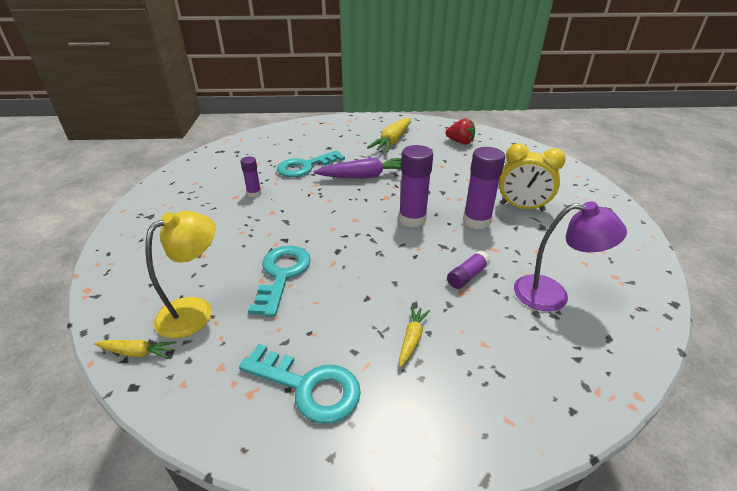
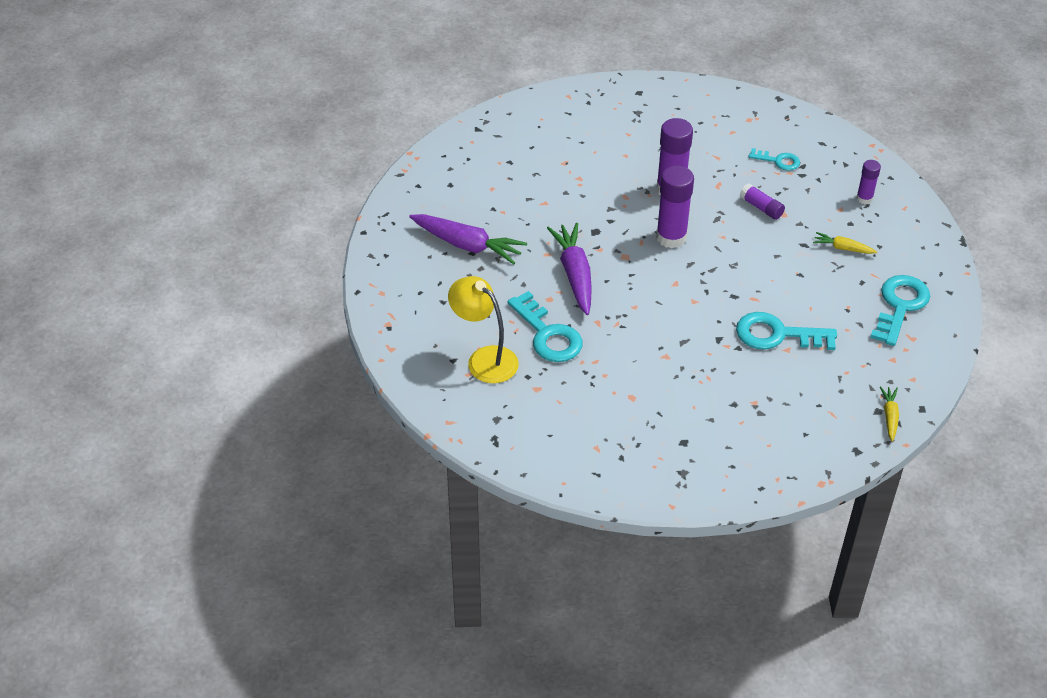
camera: 90 degrees left, 10 degrees up
yellow lamp [145,211,215,339] -> yellow lamp moved to [448,276,519,383]
purple glue stick [240,157,261,198] -> purple glue stick moved to [856,160,881,204]
yellow carrot [367,118,410,153] -> purple carrot [409,214,527,264]
red strawberry [445,118,475,145] -> none
yellow clock [499,143,566,212] -> none
purple lamp [514,201,627,311] -> turquoise key [748,148,800,171]

